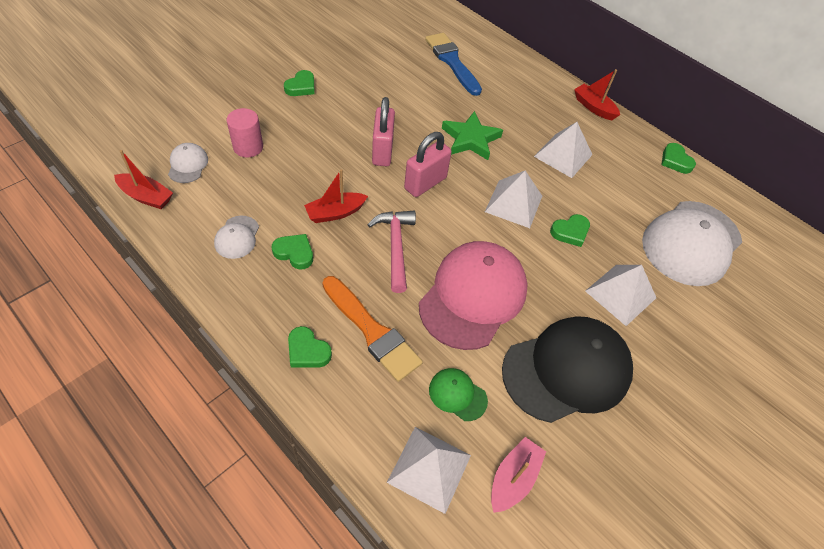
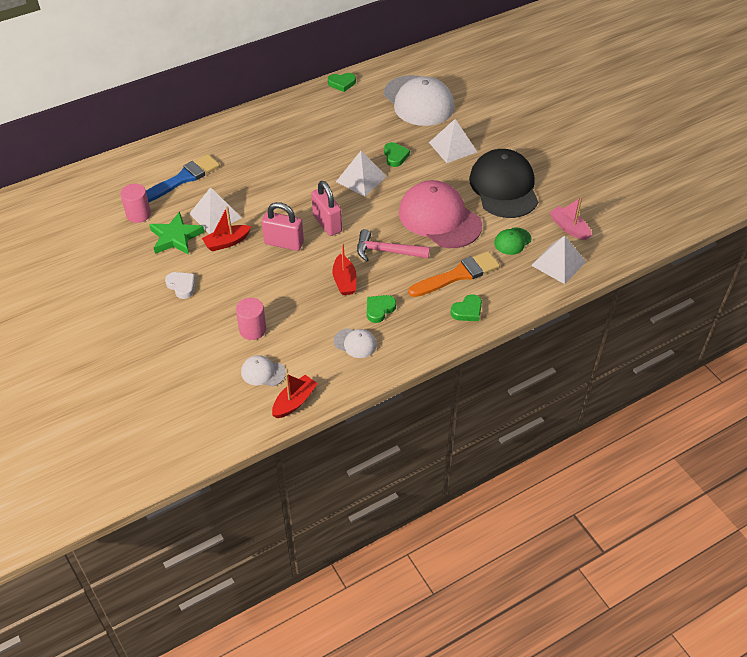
camera: 70 degrees left, 5 degrees down
green heart [284,70,315,96] -> white heart [165,272,195,299]
blue brush [425,33,482,96] -> blue brush turned 150 degrees clockwise [146,154,220,202]
green star [442,111,503,160] -> green star moved to [149,212,204,255]
white pyramid [534,122,593,178] -> white pyramid moved to [189,187,242,234]
red boat [574,69,620,120] -> red boat moved to [202,206,251,251]
none -> pink cylinder [120,184,151,223]

